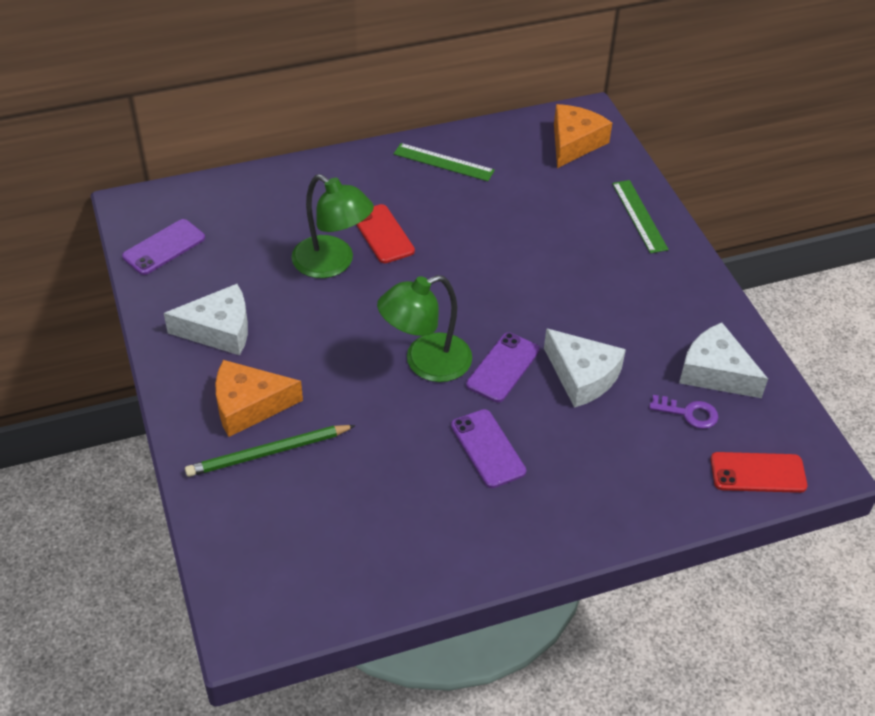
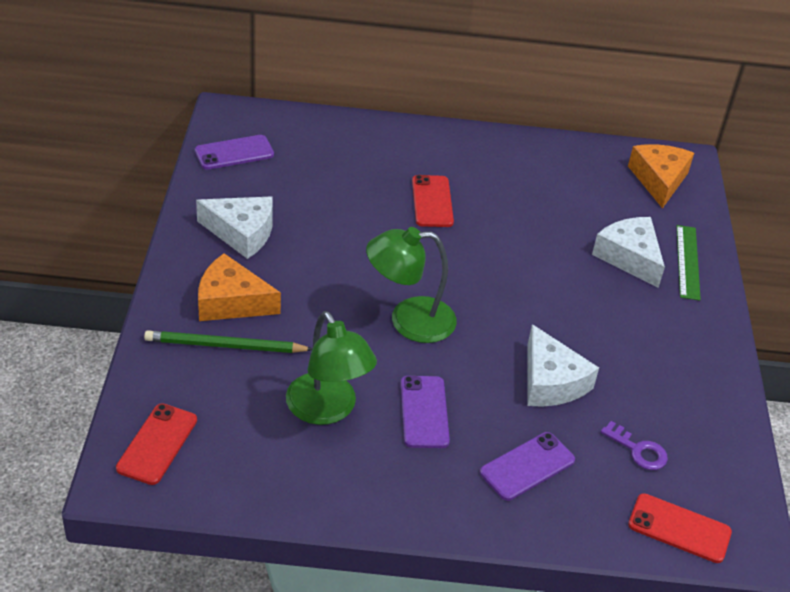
camera: 20 degrees right, 5 degrees down
green lamp [292,174,374,278] -> green lamp moved to [286,311,377,425]
green ruler [394,143,495,181] -> none
purple phone [466,332,540,402] -> purple phone moved to [480,432,575,501]
orange cheese [554,104,612,168] -> orange cheese turned 45 degrees counterclockwise [628,144,694,209]
white cheese [679,322,768,398] -> white cheese moved to [592,217,665,288]
none -> red phone [116,403,197,485]

